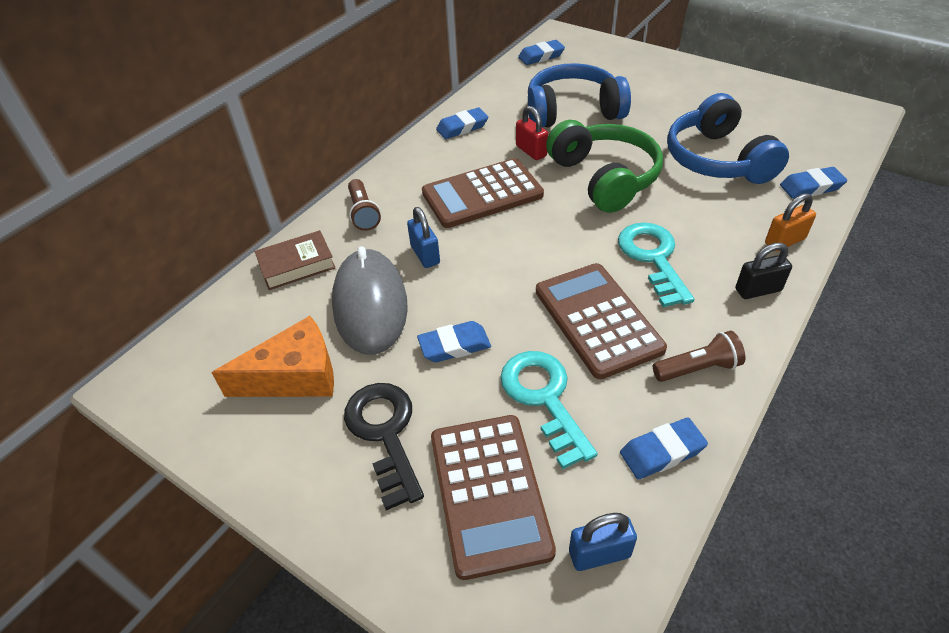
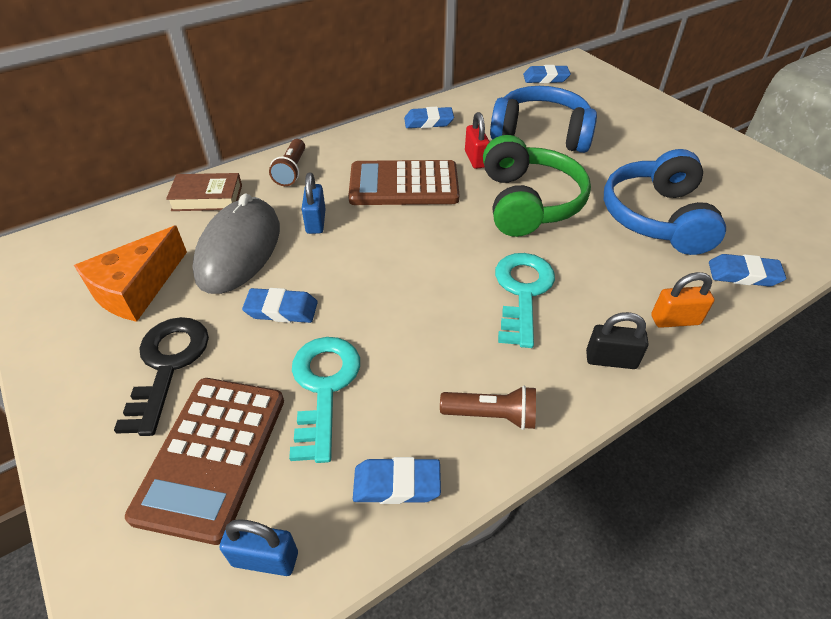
camera: 20 degrees right, 0 degrees up
orange cheese [212,316,334,397] -> orange cheese turned 120 degrees clockwise [74,226,187,322]
brown calculator [536,263,667,379] -> none

